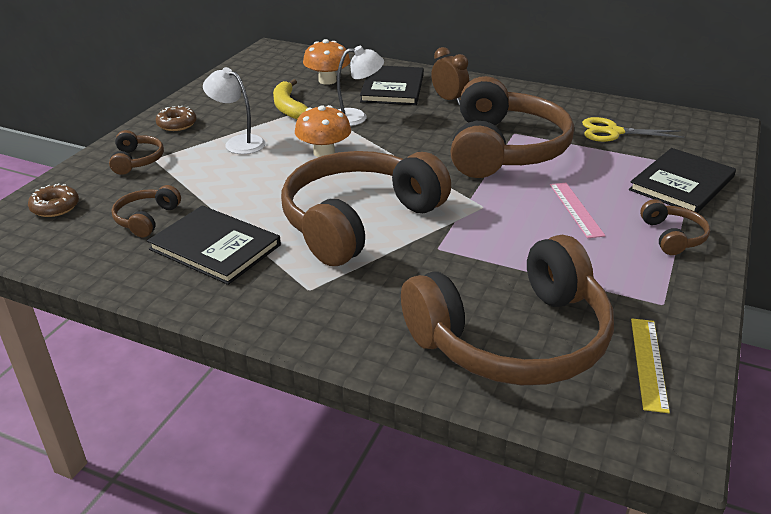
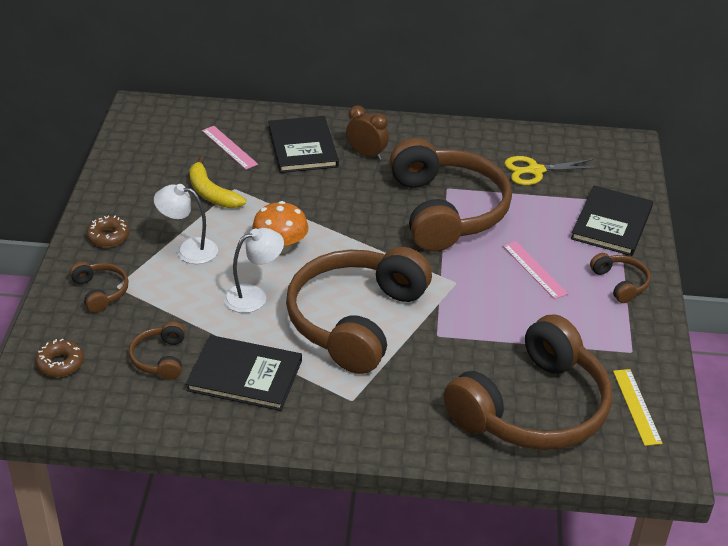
camera: 20 degrees left, 5 degrees up
orange mushroom [303,39,350,85] -> pink ruler [202,126,258,170]
white lamp [337,46,384,126] -> white lamp moved to [224,228,284,313]

